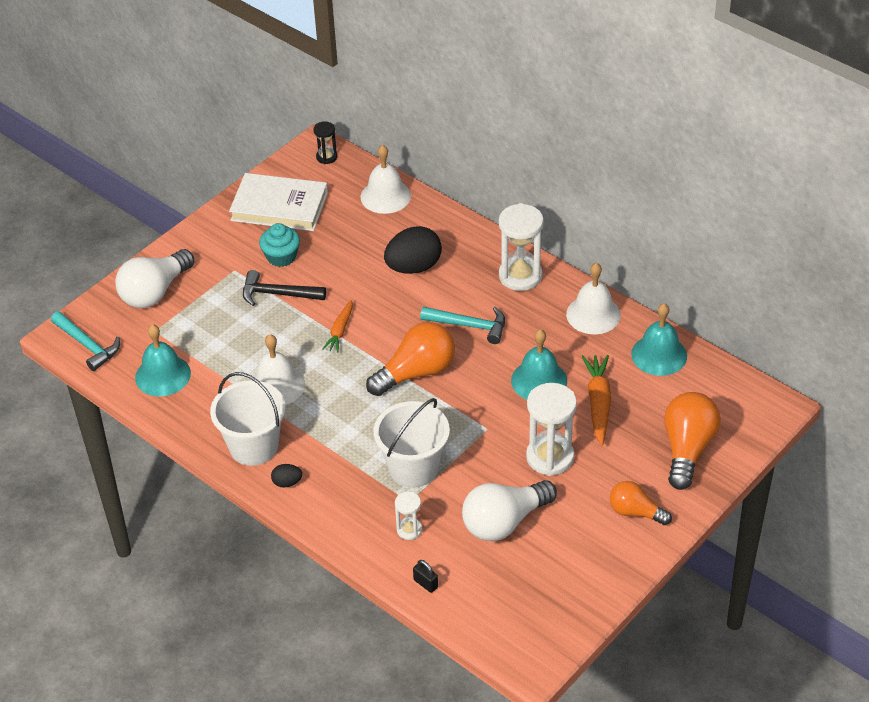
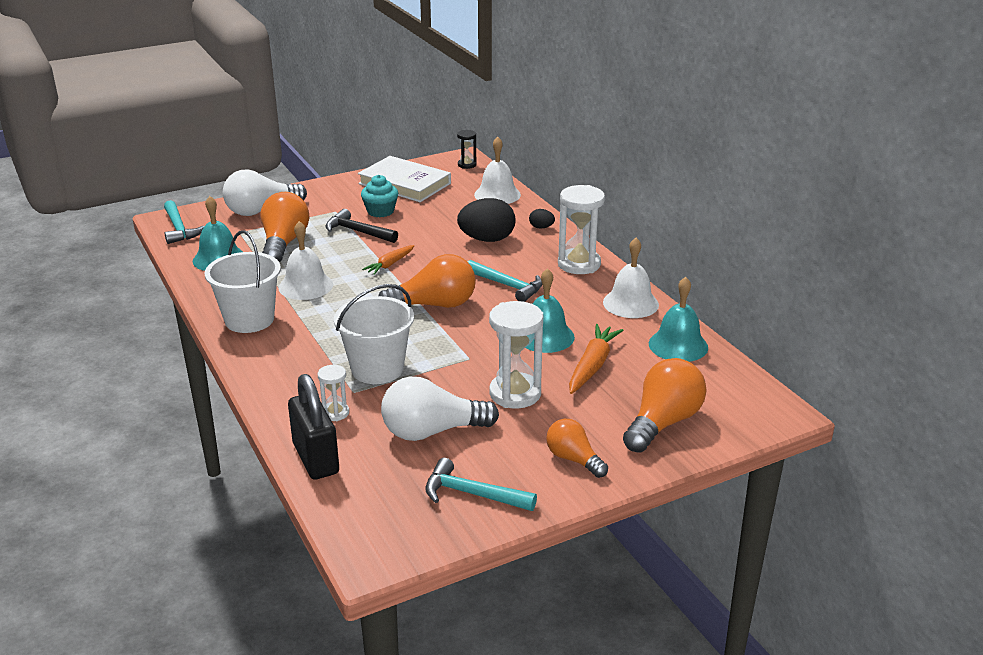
camera: 20 degrees right, 15 degrees down
black egg [271,464,302,488] -> black egg moved to [529,209,555,228]
black padlock [413,560,438,593] -> black padlock [288,374,339,480], size x2.42
none -> orange light bulb [260,192,309,263]
none -> turquoise hammer [426,458,537,511]

